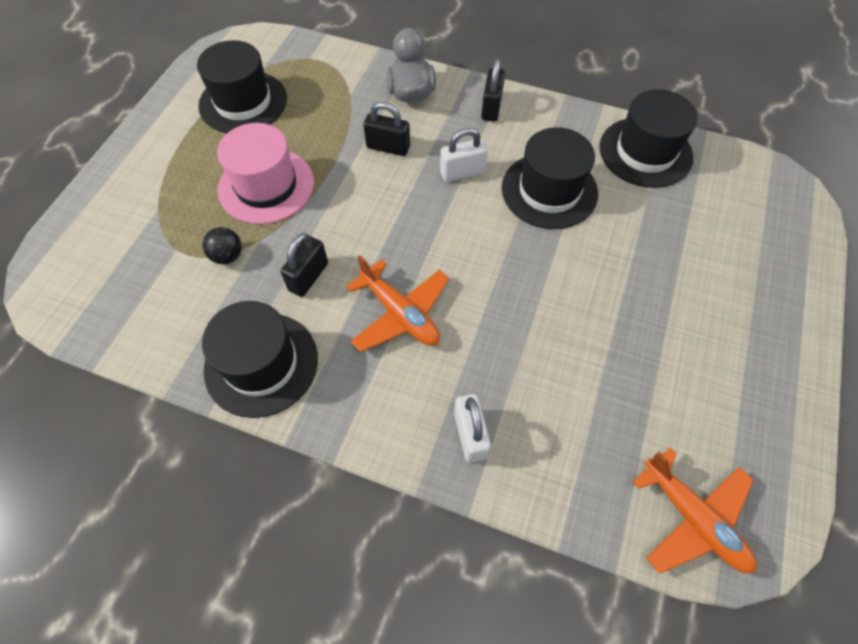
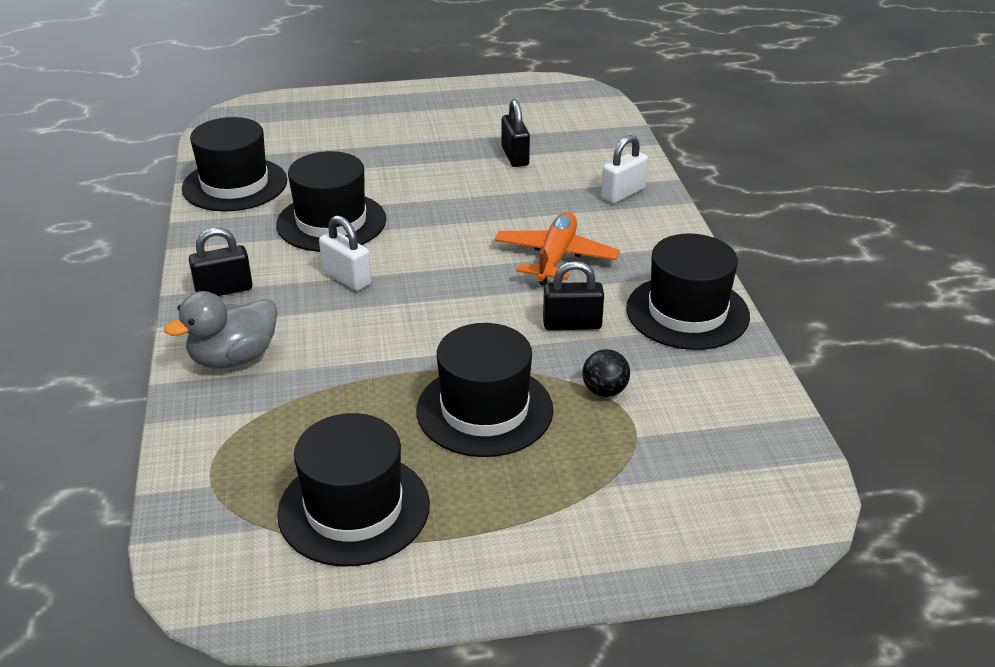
camera: 120 degrees left, 25 degrees down
pink hat [217,123,314,224] -> black hat [416,323,553,457]
black padlock [363,102,410,156] -> black padlock moved to [502,99,530,167]
orange plane [633,447,757,574] -> none

